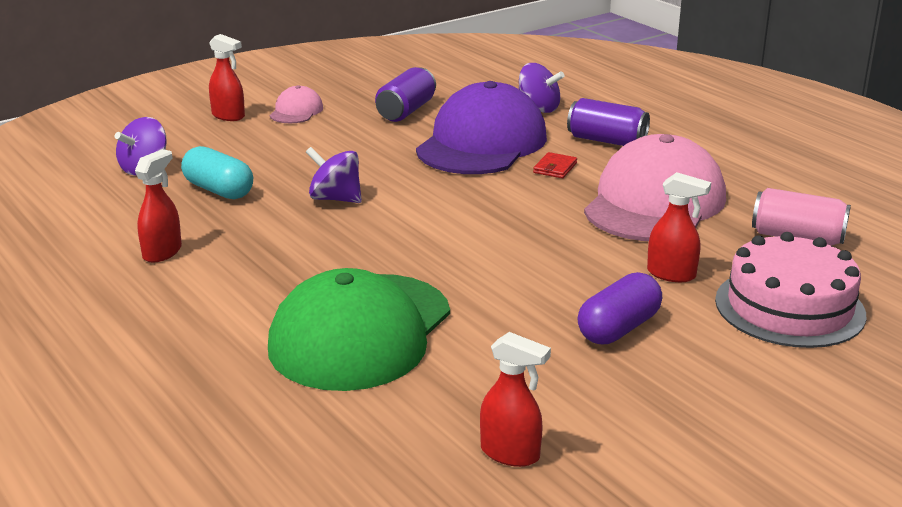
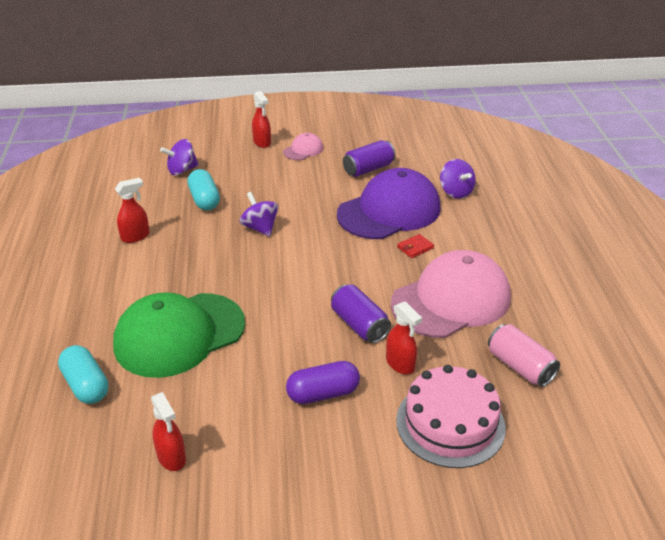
camera: 30 degrees right, 10 degrees up
purple can [567,98,650,146] -> purple can moved to [331,284,391,343]
none -> turquoise capsule [58,345,109,404]

